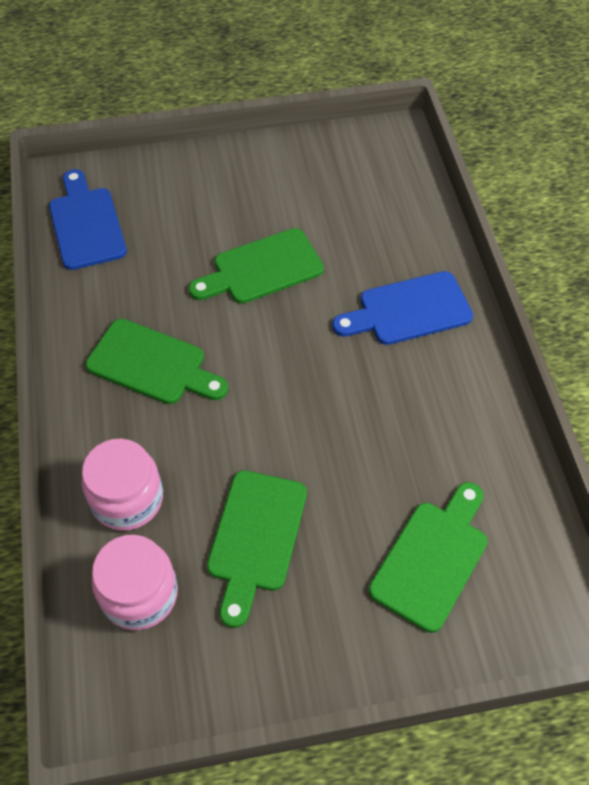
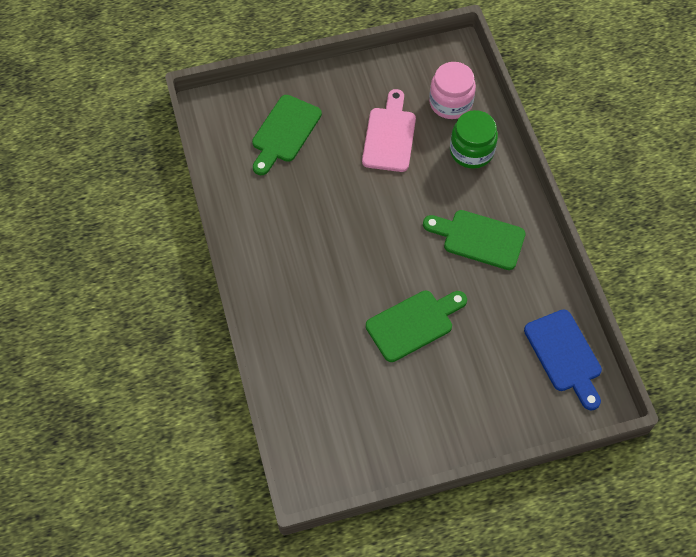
camera: 175 degrees right, 5 degrees up
pink jar [82,439,163,531] -> green jar [450,110,498,169]
green cutting board [207,470,307,628] -> pink cutting board [362,89,416,172]
blue cutting board [332,271,473,345] -> none

